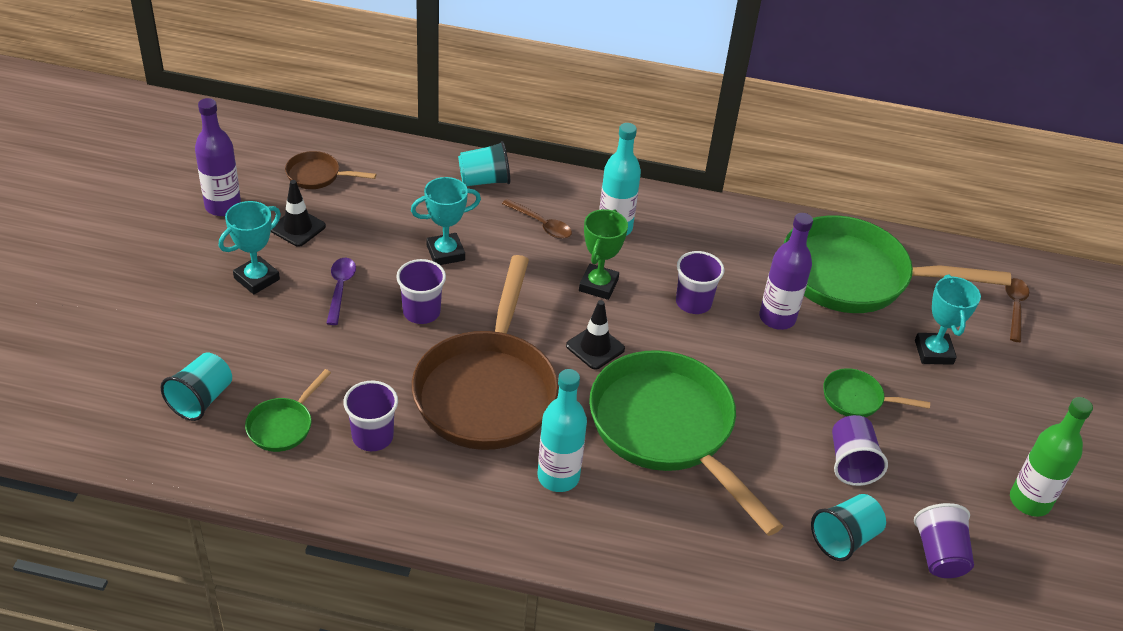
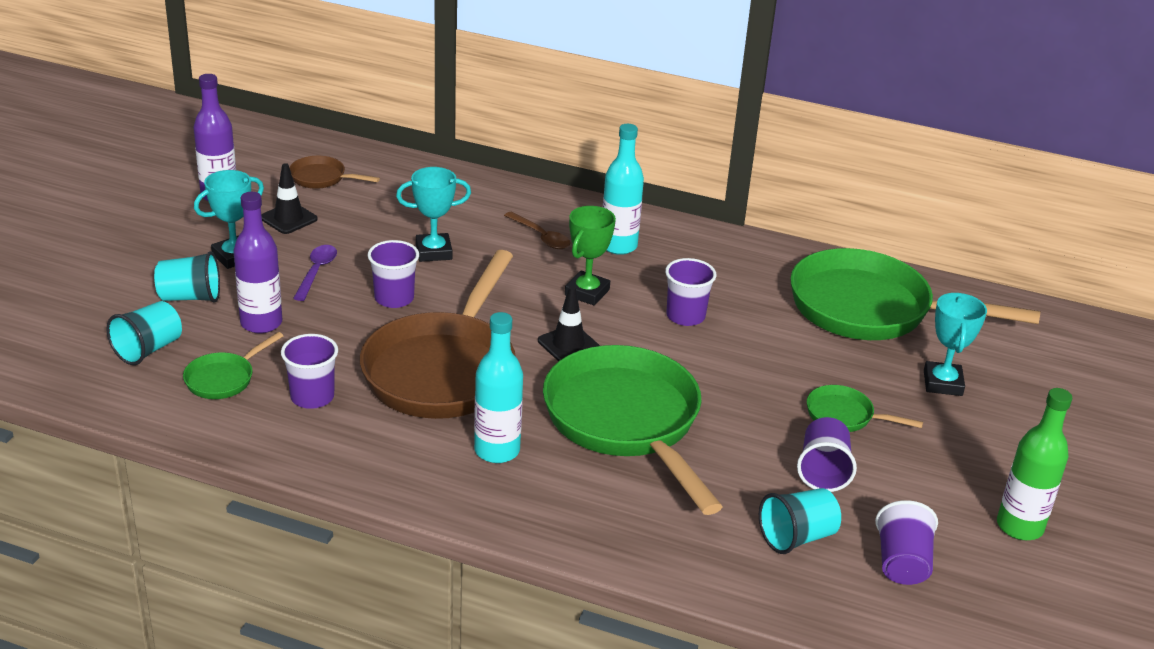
camera: 10 degrees right, 10 degrees down
turquoise cup [458,141,510,186] -> turquoise cup moved to [154,251,220,303]
purple bottle [759,213,813,330] -> purple bottle moved to [233,192,282,333]
brown spoon [1005,278,1029,342] -> none

